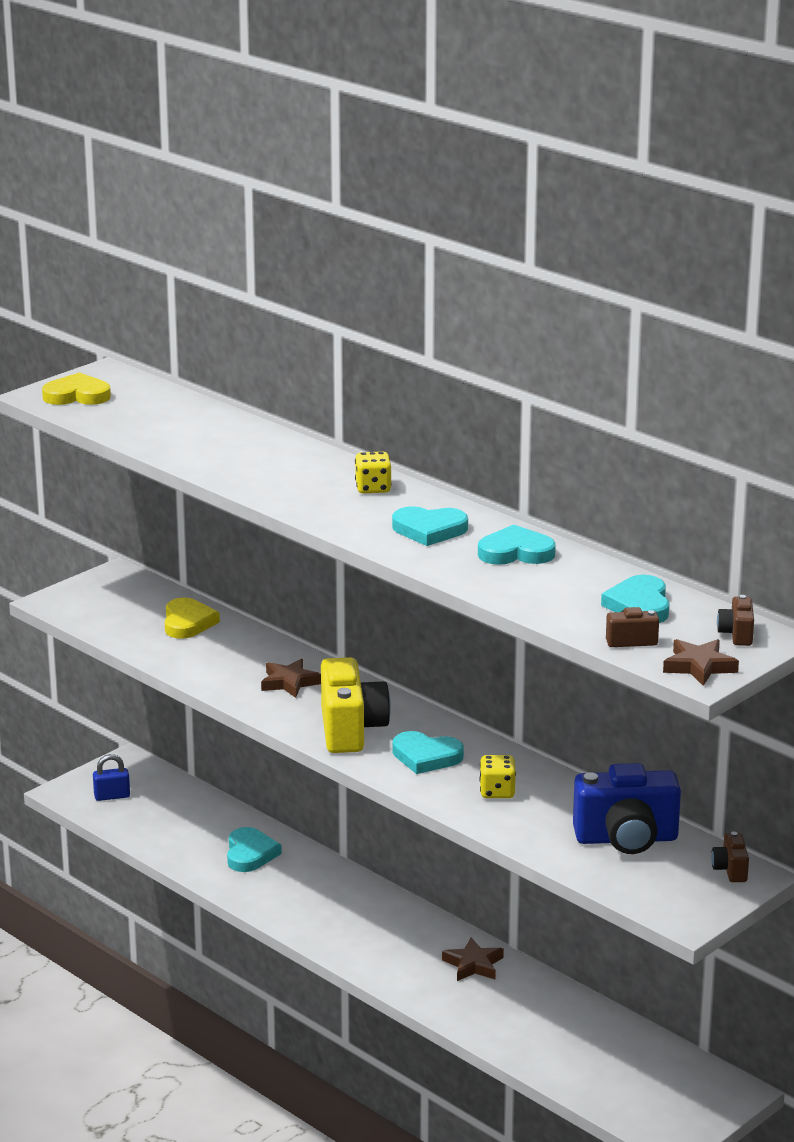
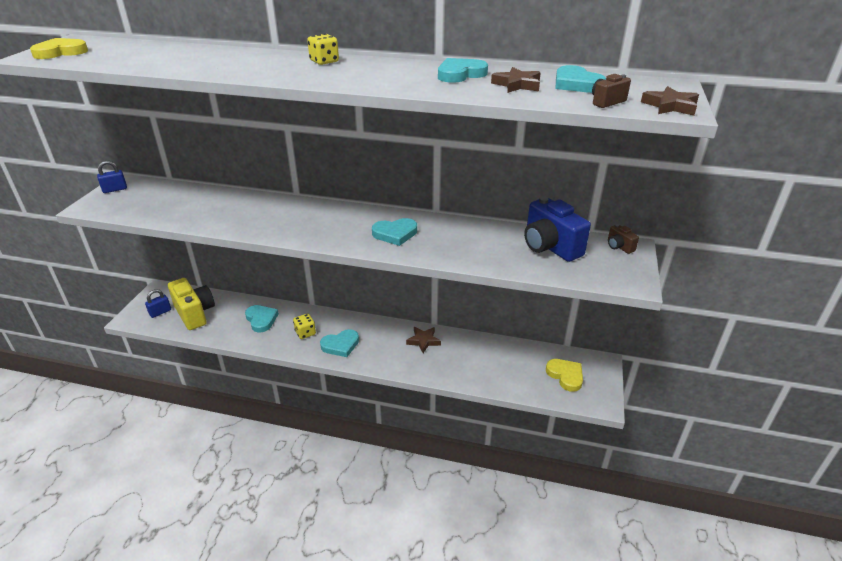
camera: 30 degrees left, 10 degrees up
yellow heart [165,597,220,639] -> yellow heart moved to [546,359,583,392]
brown star [261,659,321,698] -> brown star moved to [491,67,541,93]
yellow camera [321,657,391,753] -> yellow camera moved to [168,278,215,330]
turquoise heart [392,506,468,546] -> turquoise heart moved to [320,329,359,357]
yellow dice [479,755,516,798] -> yellow dice moved to [293,314,316,339]
blue camera [573,763,681,854] -> blue camera turned 90 degrees clockwise [524,197,591,262]
brown camera [717,595,754,646] -> none
none -> blue padlock [97,161,127,193]

